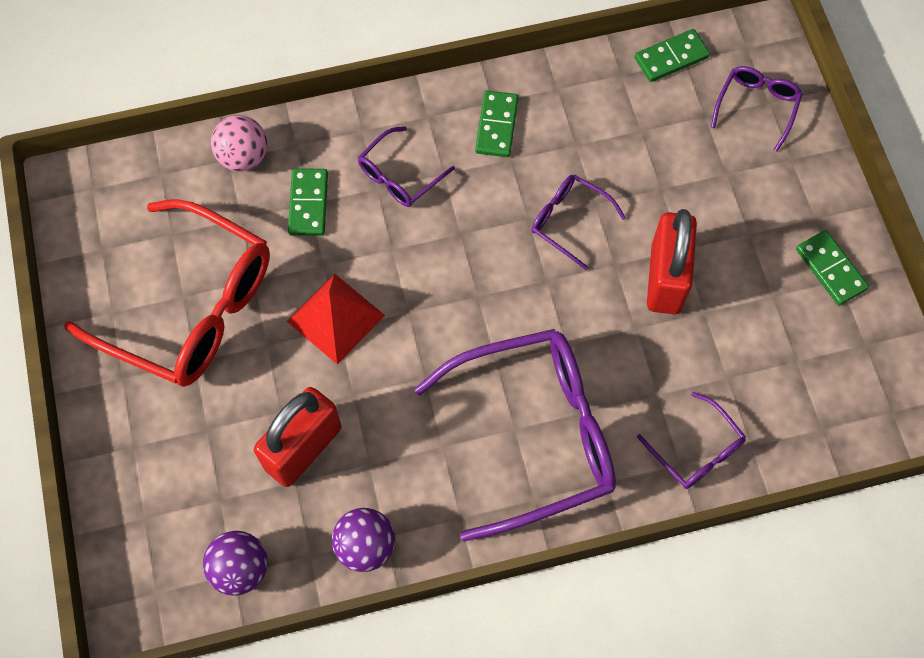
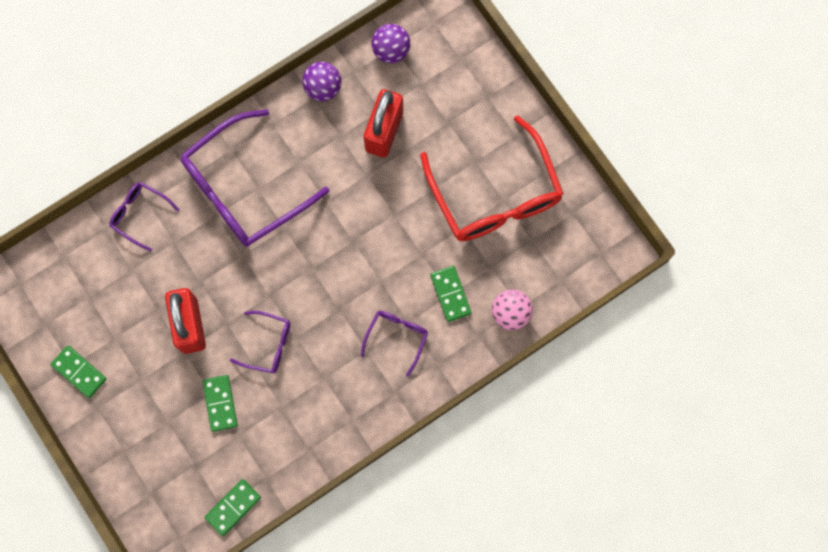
camera: 160 degrees right, 10 degrees up
red glasses [64,199,270,387] -> red glasses turned 120 degrees counterclockwise [420,115,564,241]
red pyramid [287,274,385,364] -> none
green domino [475,90,519,157] -> green domino moved to [202,375,238,432]
purple glasses [711,66,802,152] -> none

